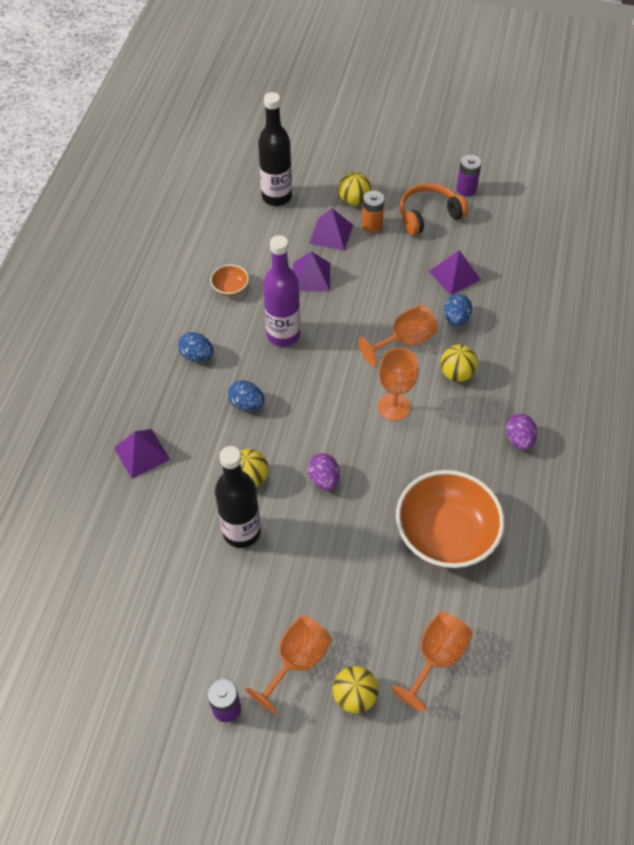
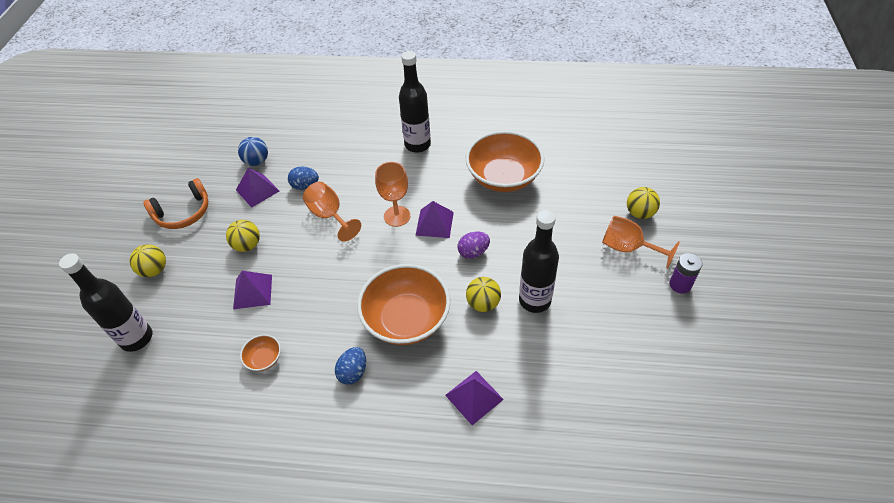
camera: 95 degrees left, 5 degrees down
blue egg [228,380,265,411] -> orange bowl [357,264,450,345]
purple bottle [263,235,300,347] -> none
purple pyramid [309,208,353,251] -> purple pyramid moved to [415,201,454,238]
orange battery [362,191,385,233] -> none
orange goblet [392,612,473,712] -> none
orange headphones [400,183,468,235] -> orange headphones turned 90 degrees counterclockwise [143,178,208,229]
yellow ball [440,345,478,382] -> yellow ball moved to [226,220,260,252]
purple battery [456,155,482,196] -> none
purple egg [506,414,537,451] -> black bottle [399,51,431,153]
none -> blue ball [238,137,268,166]

